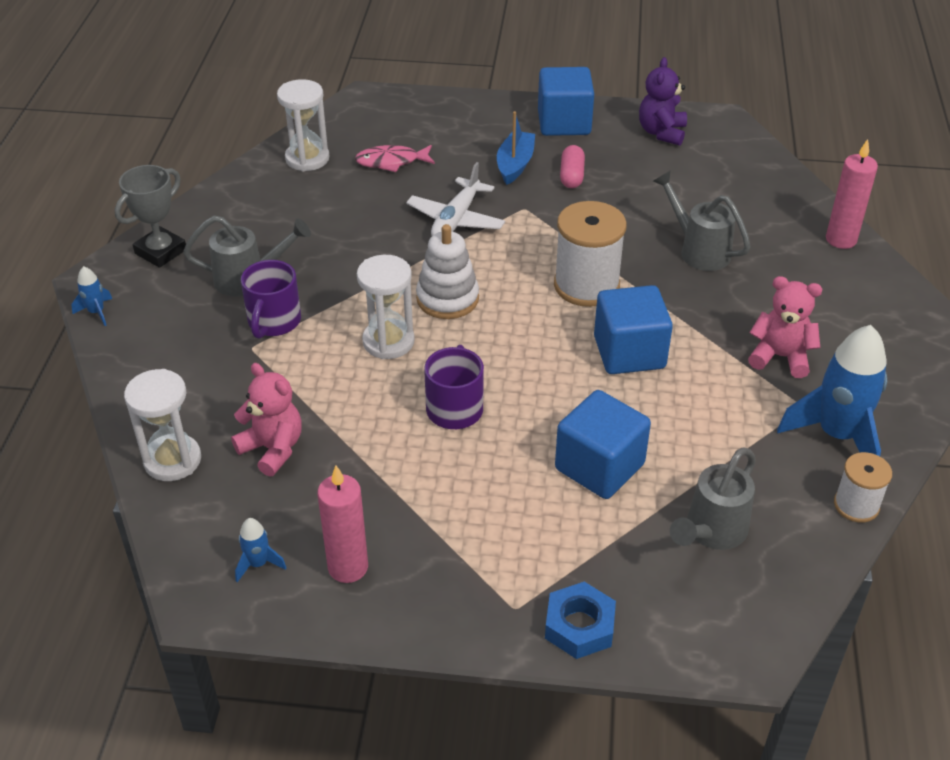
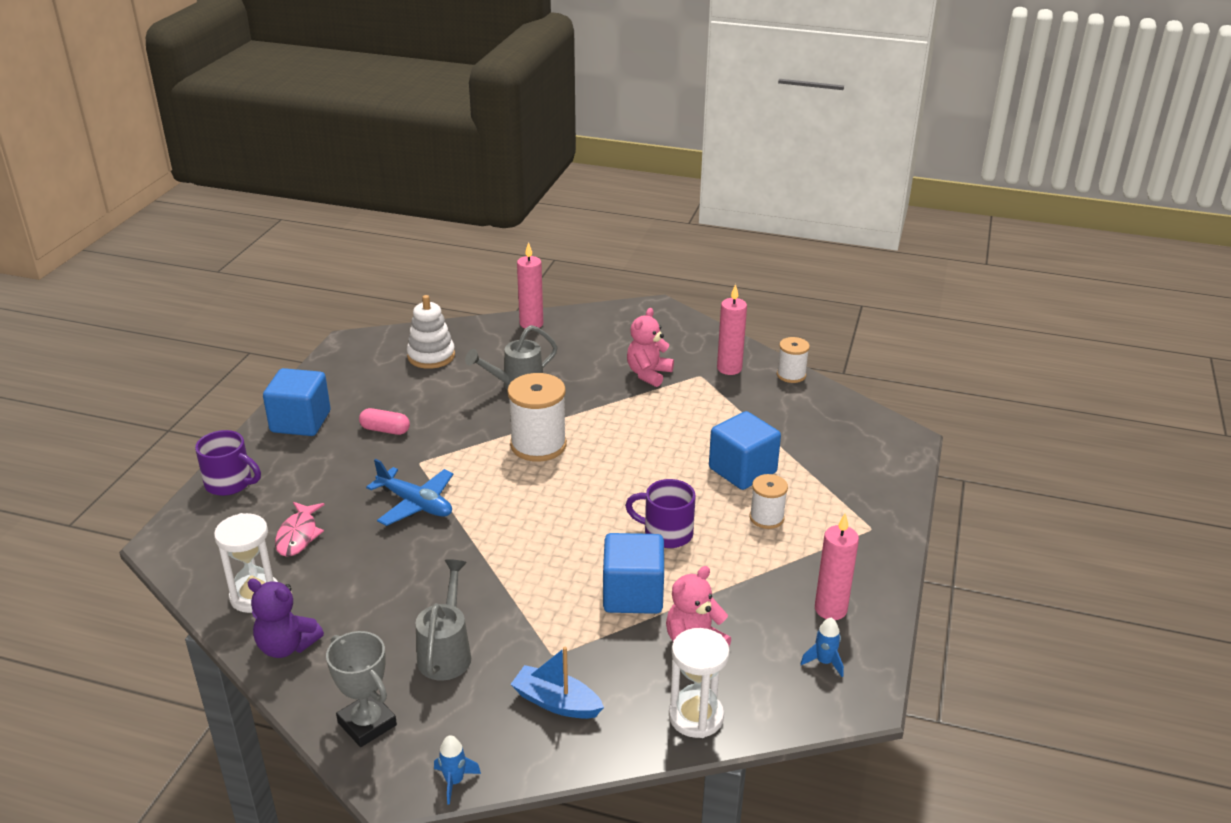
camera: 80 degrees left, 10 degrees down
purple mug [241,260,301,339] -> purple mug moved to [195,430,261,496]
white hourglass [357,255,415,359] -> none
white plane [406,162,505,236] -> blue plane [366,459,453,526]
white stacking toy [416,224,479,319] -> white stacking toy moved to [407,295,455,369]
blue boat [497,111,535,185] -> blue boat moved to [510,647,604,719]
blue nut [545,582,616,659] -> none
blue cube [594,285,673,374] -> blue cube moved to [603,533,664,614]
purple teddy bear [639,57,687,146] -> purple teddy bear moved to [247,579,324,658]
grey watering can [670,447,756,550] -> none
blue rocket [777,325,887,456] -> pink candle [717,284,747,375]
none -> white spool [750,474,788,529]

